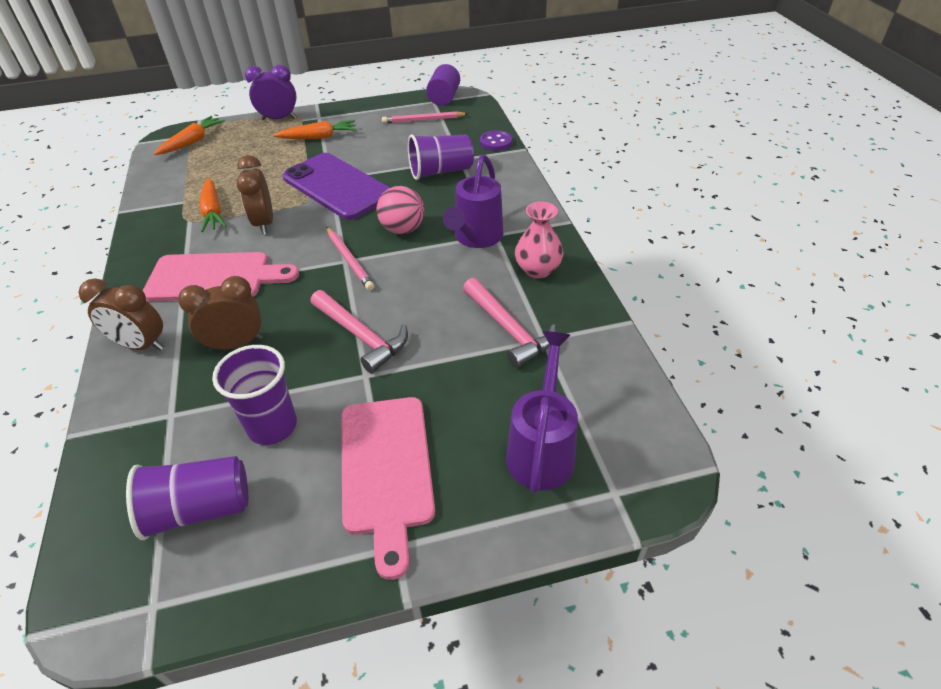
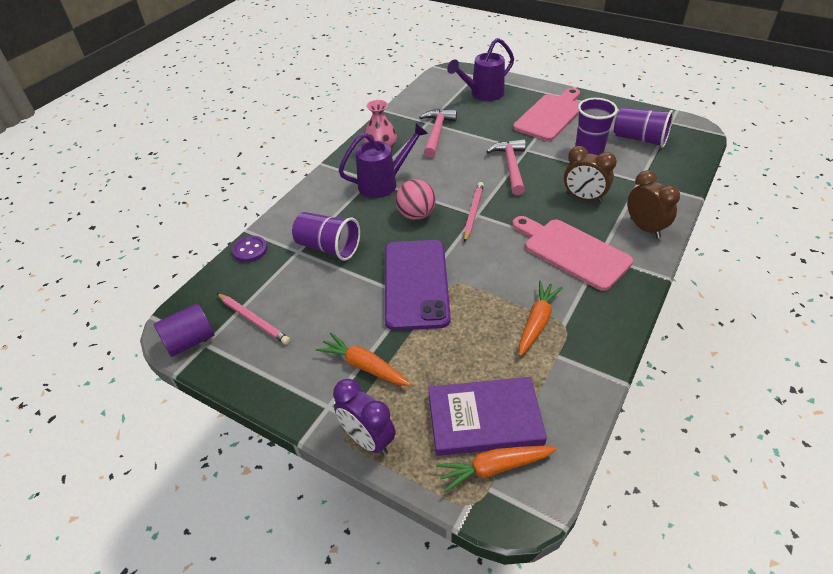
camera: 135 degrees left, 0 degrees up
brown clock [237,155,273,235] -> none
none -> purple book [428,377,547,456]

